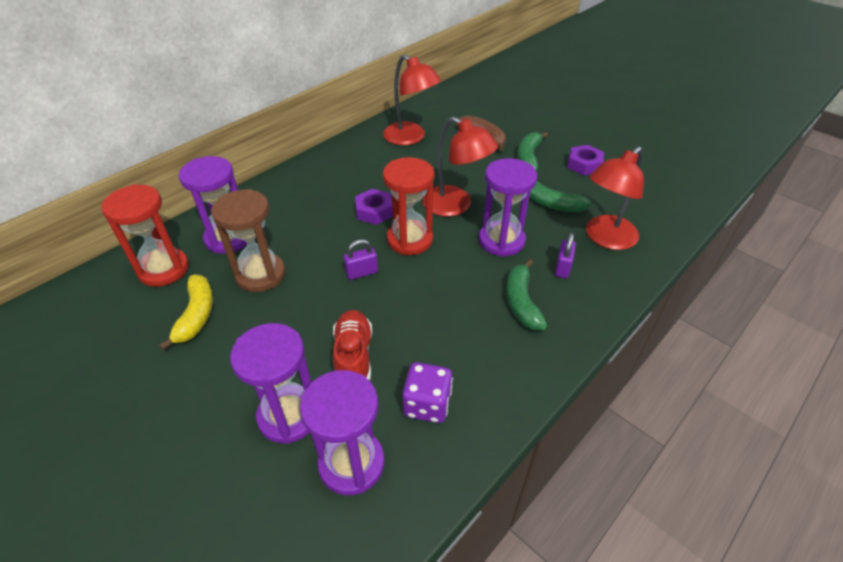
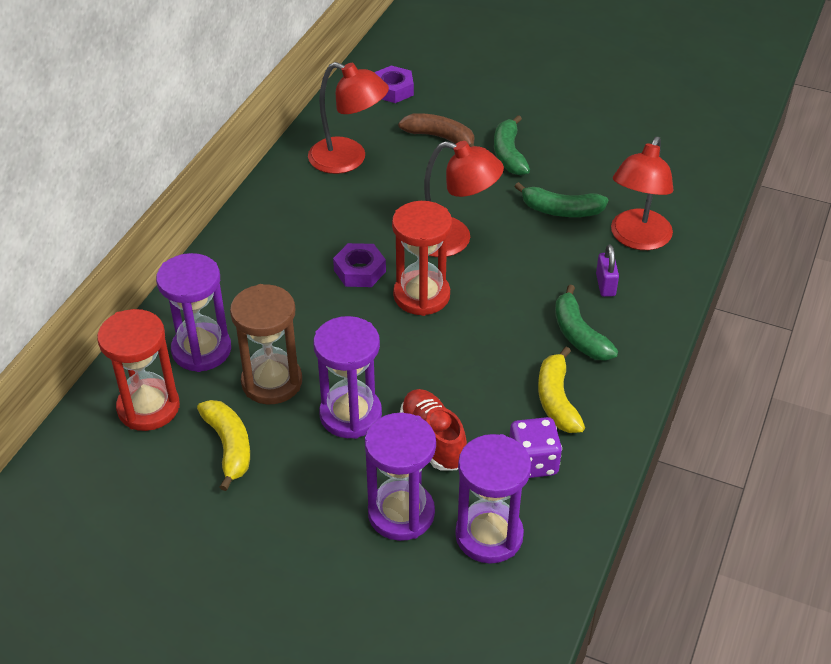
camera: 20 degrees left, 0 degrees up
purple padlock [344,239,378,280] -> none
purple hourglass [479,158,537,257] -> purple hourglass moved to [313,316,382,439]
purple nut [568,145,604,175] -> purple nut moved to [374,66,414,103]
none -> yellow banana [538,347,585,433]

